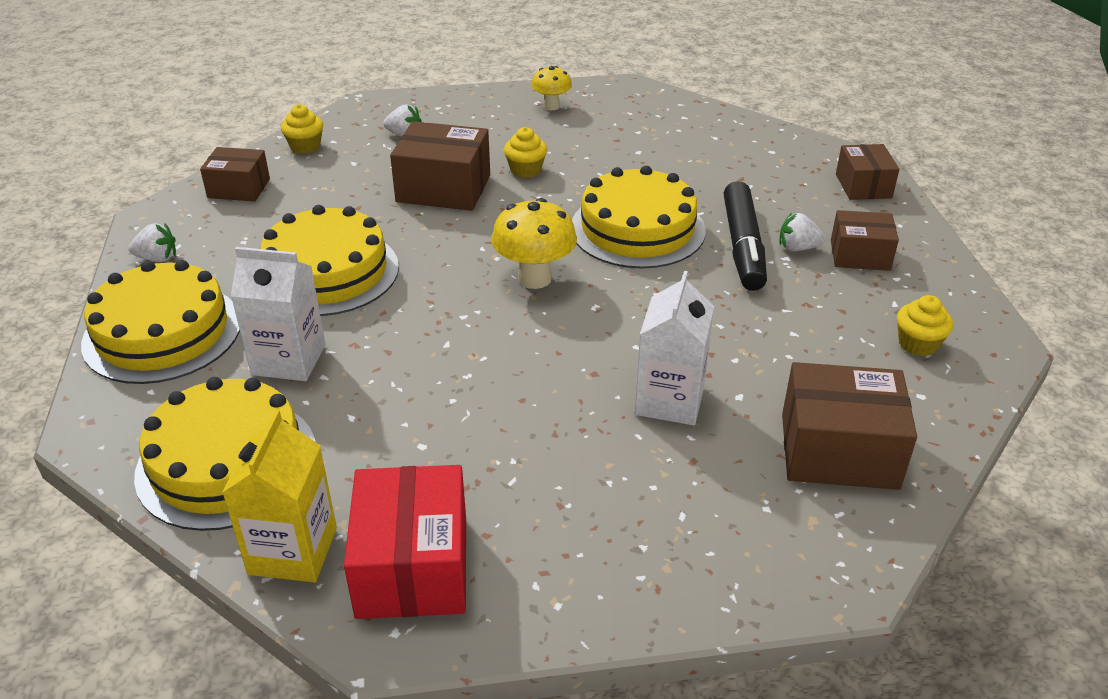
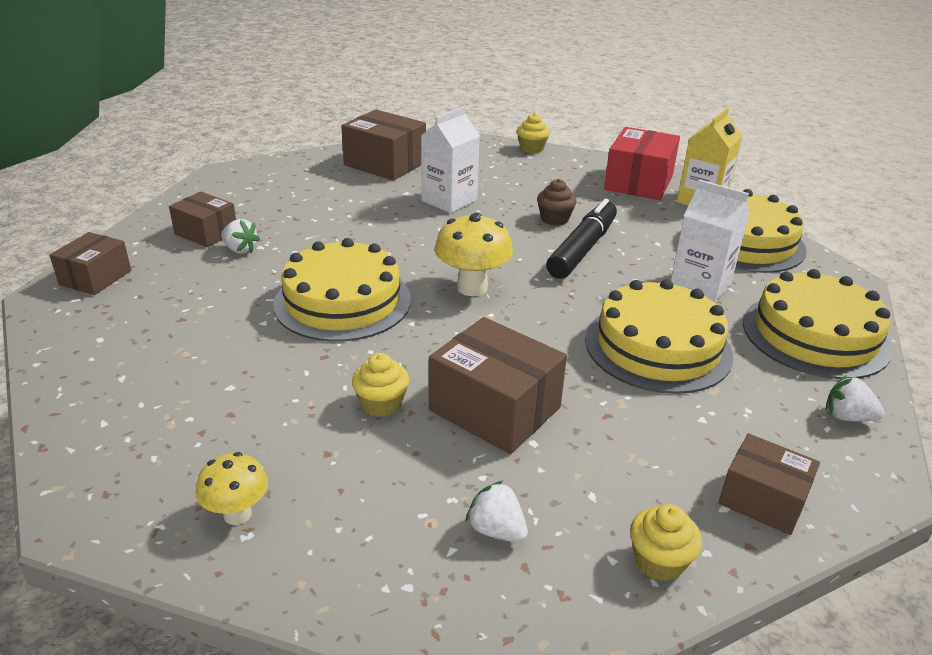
camera: 155 degrees left, 5 degrees down
black marker [724,181,767,291] -> black marker moved to [546,199,617,279]
yellow cupcake [897,295,953,356] -> yellow cupcake moved to [517,113,550,153]
none -> brown cupcake [537,179,577,226]

